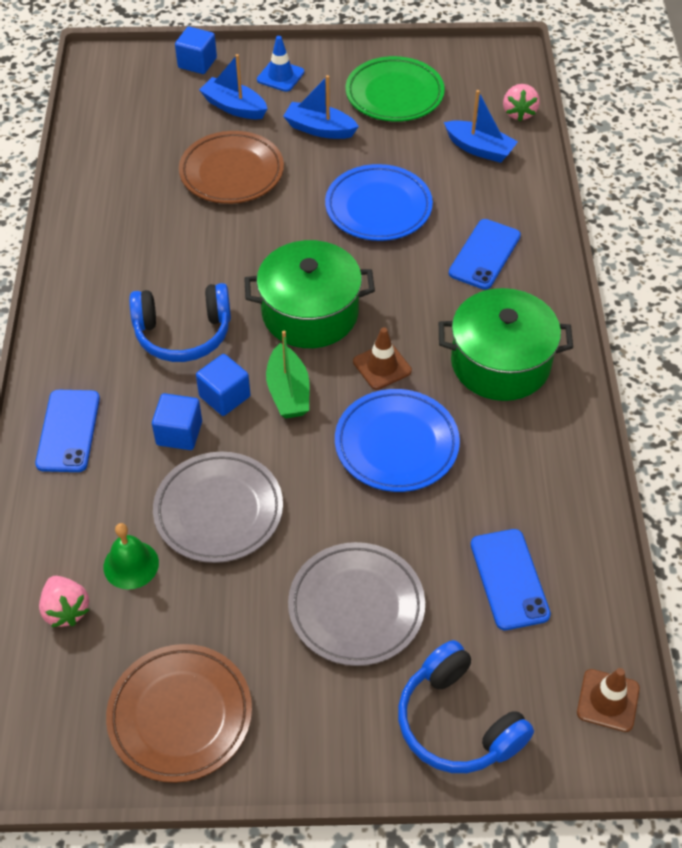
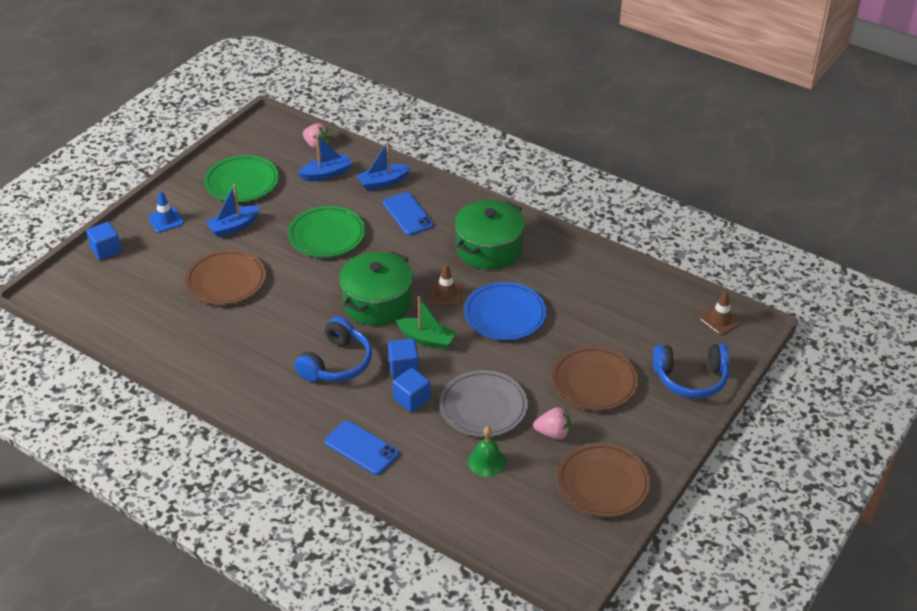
camera: 55 degrees left, 10 degrees down
pink strawberry [39,576,89,627] -> pink strawberry moved to [533,407,571,440]
blue boat [199,54,267,119] -> blue boat moved to [357,141,411,191]
grey plate [288,542,425,666] -> brown plate [552,346,639,411]
blue plate [325,164,433,241] -> green plate [288,206,365,257]
blue phone [471,529,551,630] -> none

